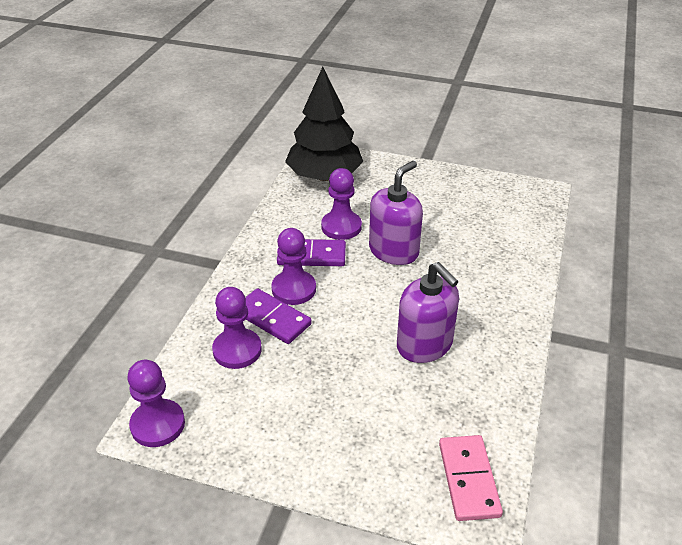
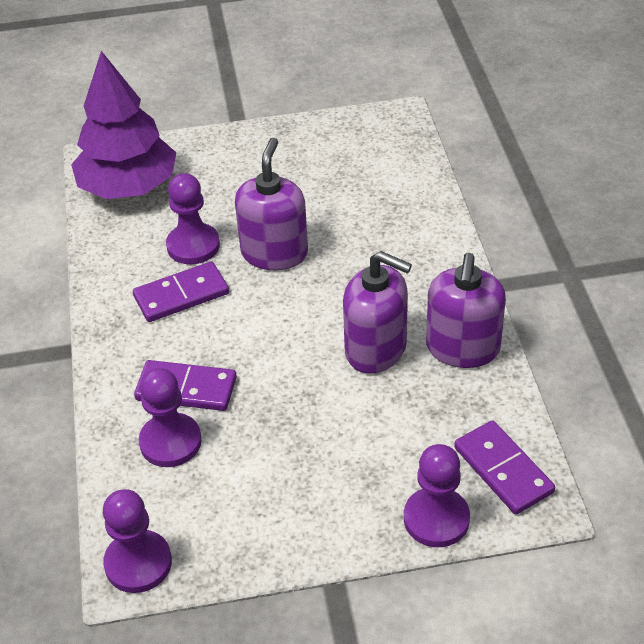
camera: 25 degrees left, 5 degrees up
purple pawn [271,228,316,305] -> purple pawn moved to [404,444,470,547]
black tree [285,67,363,181] -> purple tree [71,51,176,199]
pink domino [439,435,503,521] -> purple domino [454,420,555,514]
none -> purple soap dispenser [426,253,506,368]

